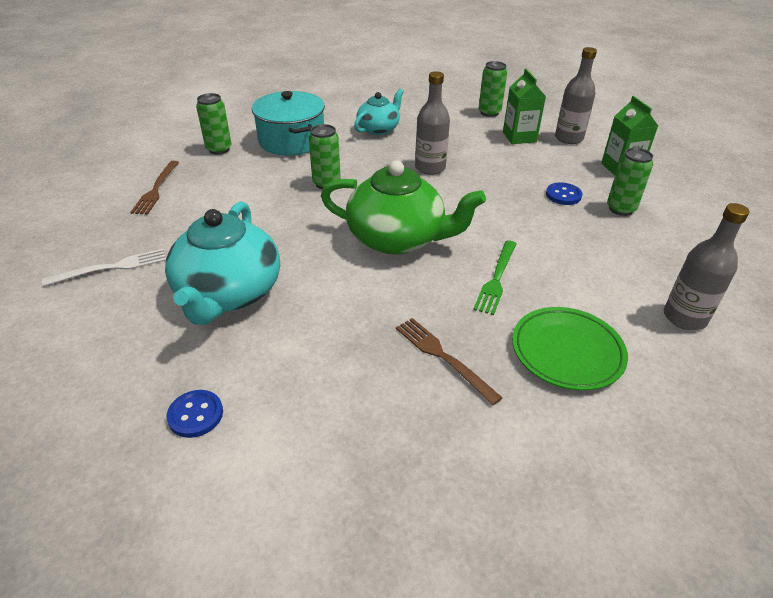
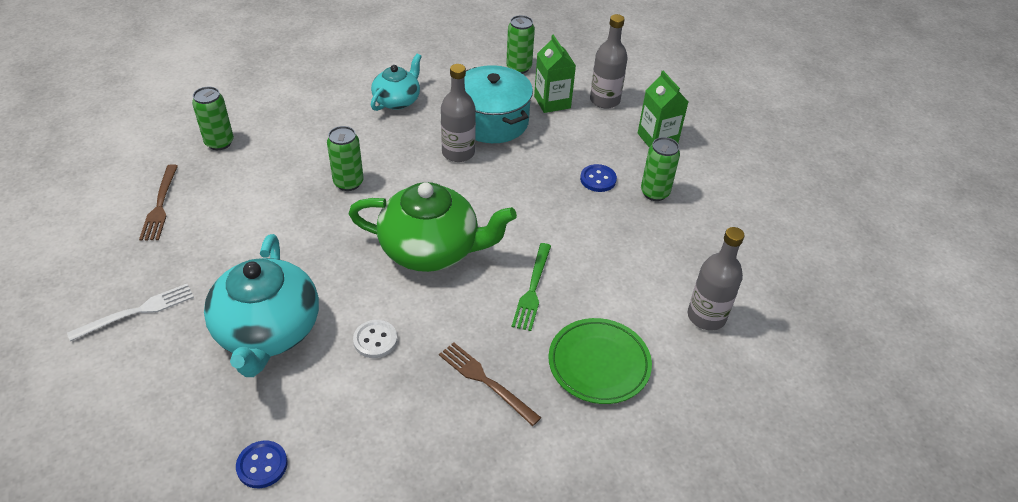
camera: 10 degrees left, 5 degrees up
turquoise pot [252,91,325,156] -> turquoise pot moved to [465,65,533,143]
none -> white button [353,320,397,358]

